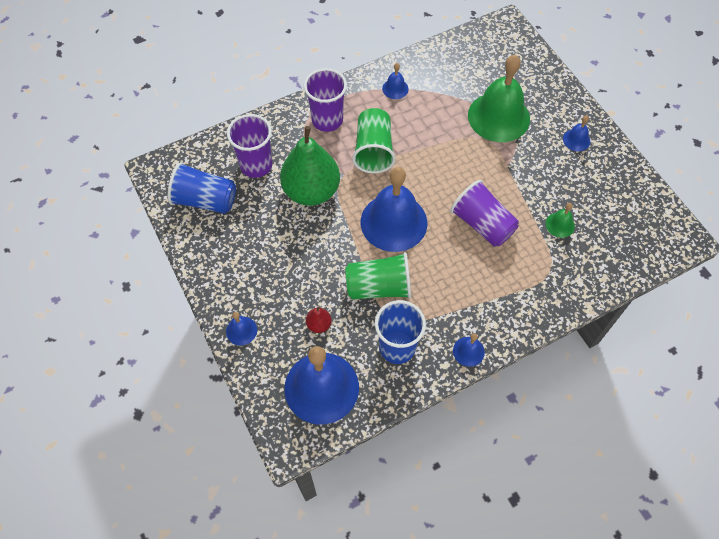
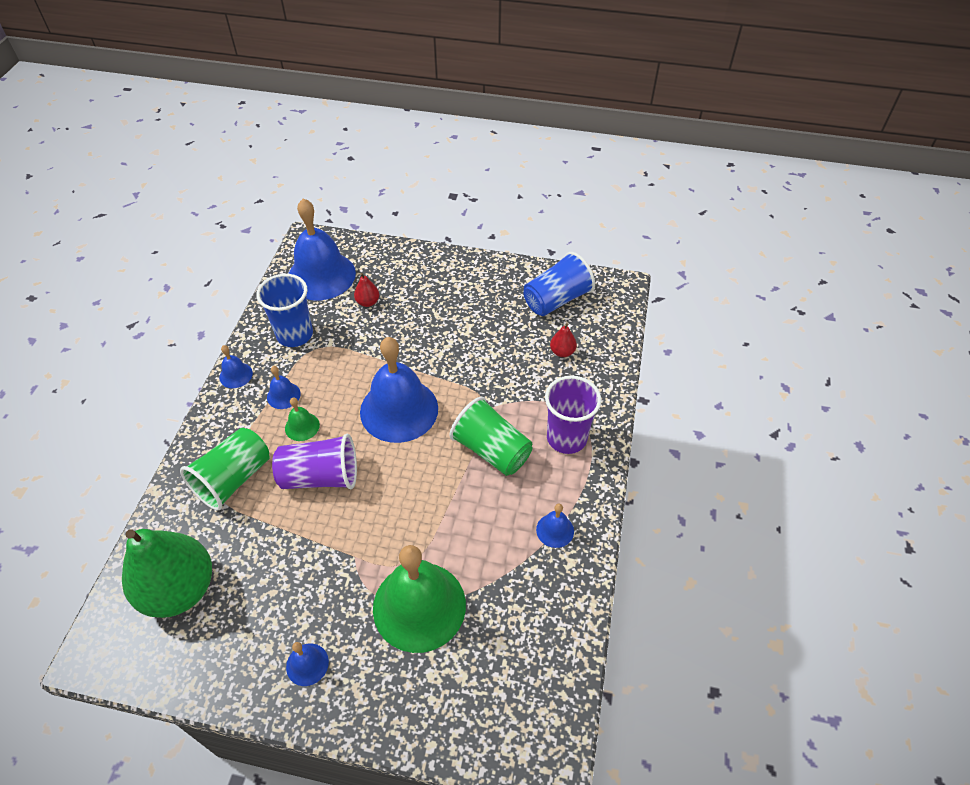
camera: 130 degrees right, 10 degrees down
blue bell [226,312,257,346] -> blue bell moved to [267,366,301,409]
purple cup [227,114,272,178] -> red pear [550,323,577,357]
green pear [280,126,340,206] -> green pear moved to [122,529,212,618]
green cup [345,252,411,299] -> green cup moved to [180,428,270,510]
green bell [546,203,575,238] -> green bell moved to [285,398,320,441]

